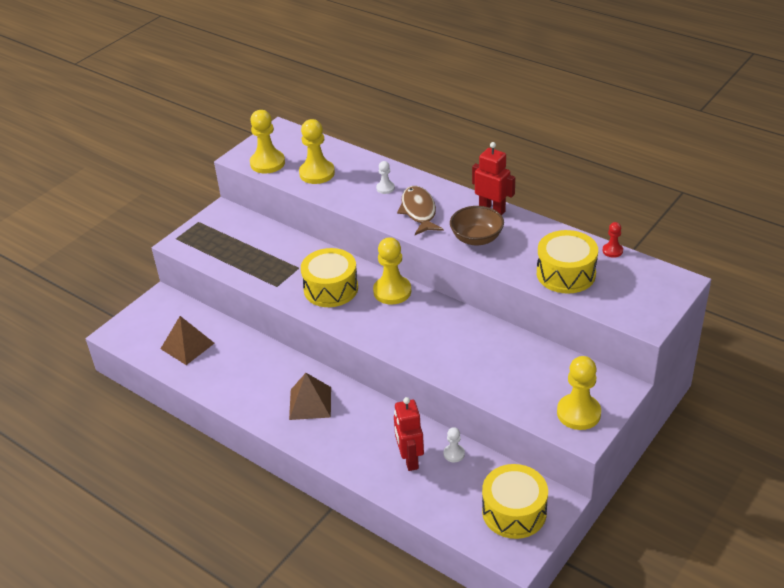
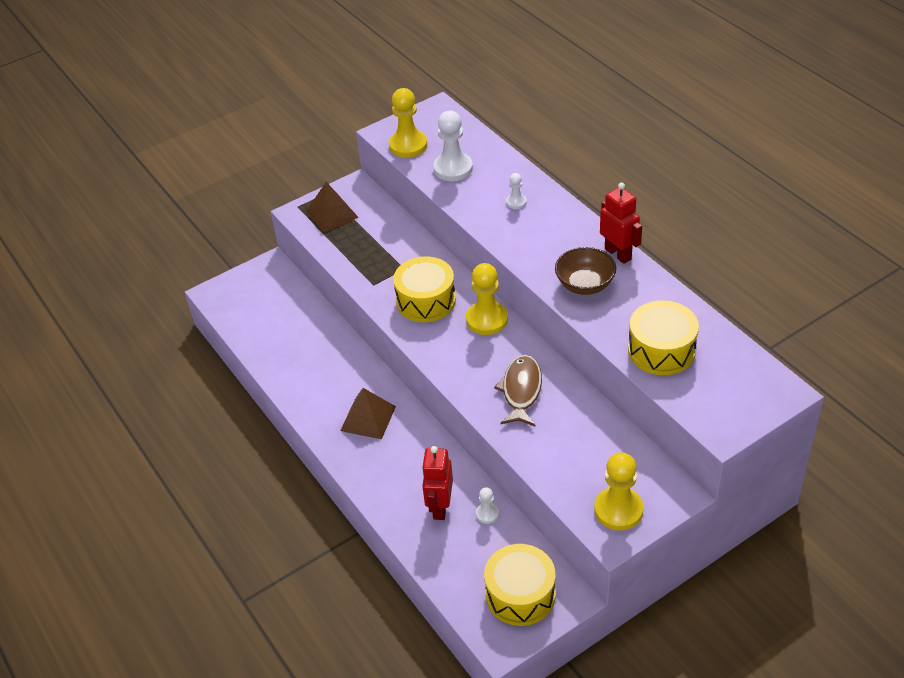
camera: 20 degrees right, 5 degrees up
brown pyramid [161,316,215,365] -> brown pyramid moved to [306,182,359,233]
yellow pawn [299,119,335,184] -> white pawn [433,110,473,181]
brown fish [397,186,443,235] -> brown fish moved to [494,355,542,426]
red pawn [603,222,623,258] -> none

